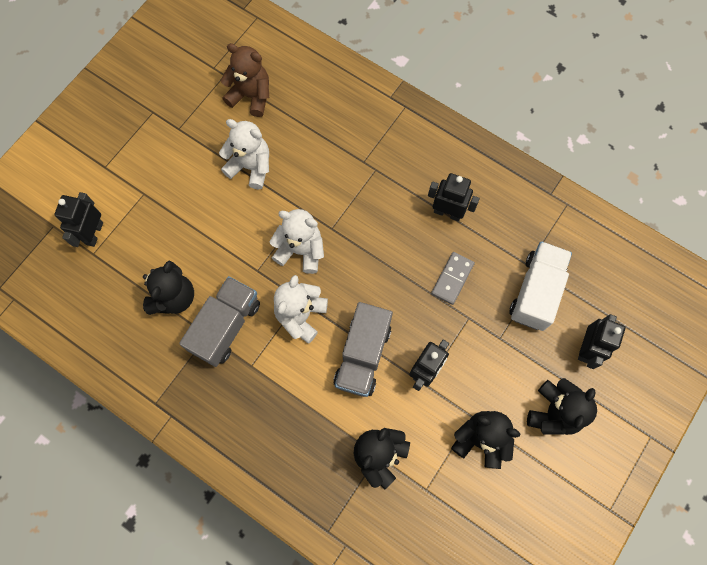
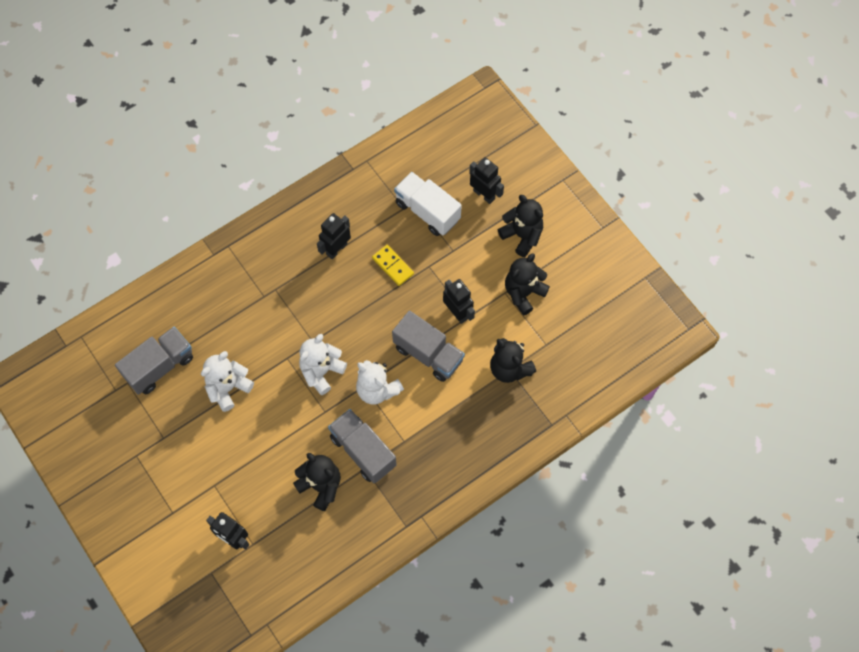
camera: 70 degrees left, 5 degrees down
brown teddy bear [220,43,269,117] -> grey truck [115,327,193,395]
grey domino [431,252,475,305] -> yellow domino [372,245,414,286]

